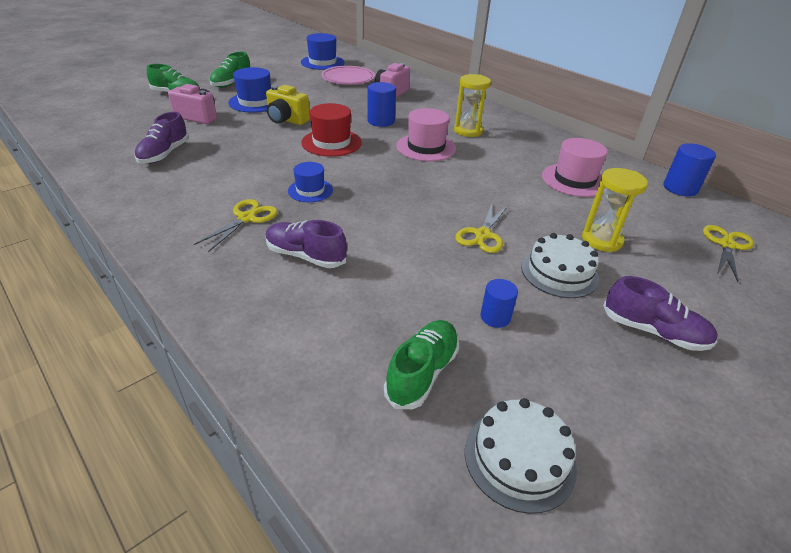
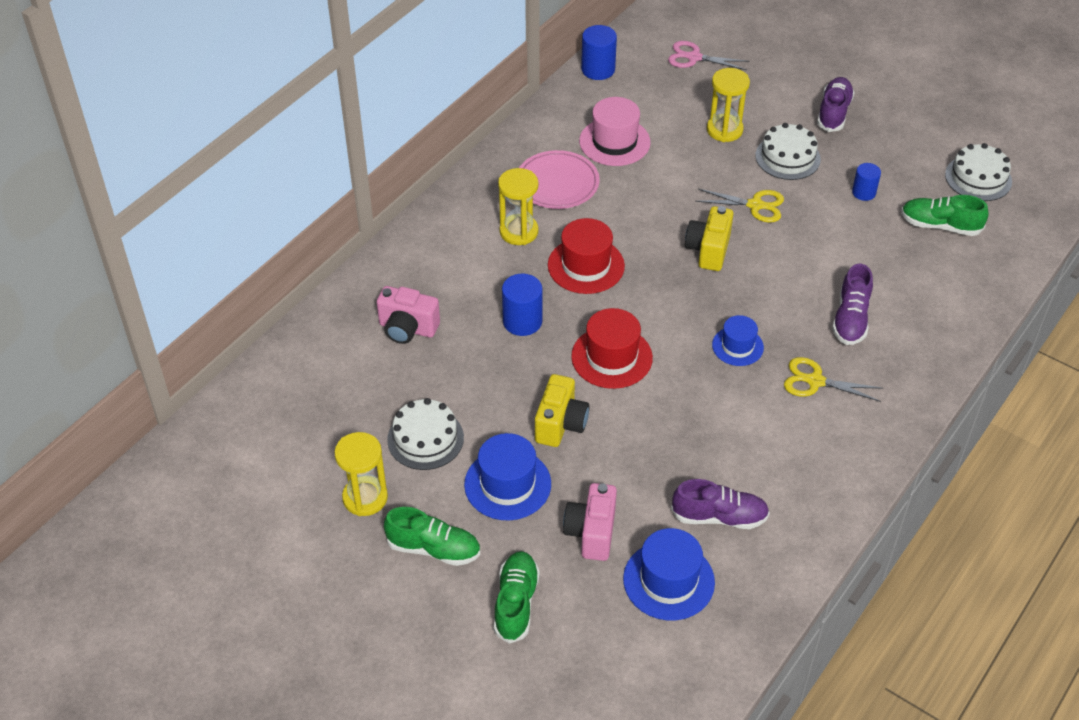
camera: 100 degrees left, 10 degrees up
blue hat [301,33,345,70] -> blue hat moved to [623,528,715,620]
pink plate [321,66,375,84] -> pink plate moved to [519,150,600,209]
pink hat [396,108,456,161] -> red hat [548,218,625,294]
yellow scissors [703,225,754,282] -> pink scissors [668,41,749,70]
none -> yellow hourglass [334,432,388,516]
none -> white cake [387,398,464,470]
none -> yellow camera [685,206,733,271]

